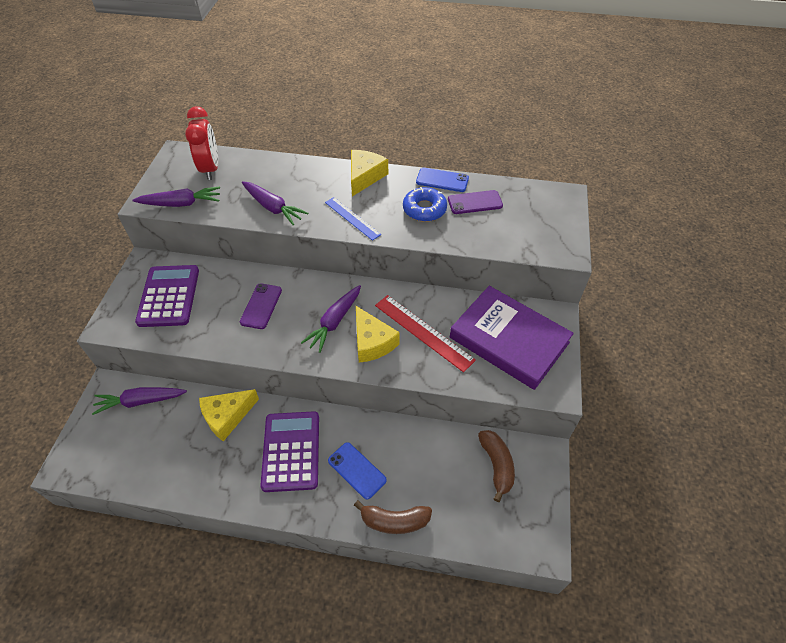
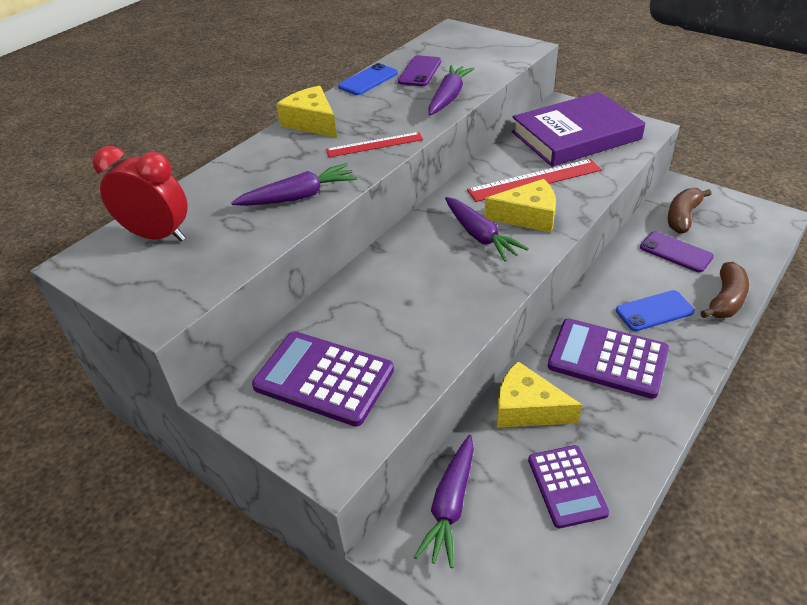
camera: 60 degrees left, 10 degrees down
purple carrot [132,187,220,207] -> purple carrot moved to [428,65,475,115]
yellow cheese [199,389,259,441] -> yellow cheese turned 120 degrees clockwise [497,361,582,428]
purple phone [240,283,282,329] -> purple phone moved to [640,231,714,272]
blue ruler [325,197,381,241] -> red ruler [326,132,423,157]
blue donut [403,187,447,222] -> none
brown banana [478,430,515,502] -> brown banana turned 75 degrees counterclockwise [668,188,711,234]
none -> purple calculator [528,445,609,528]

